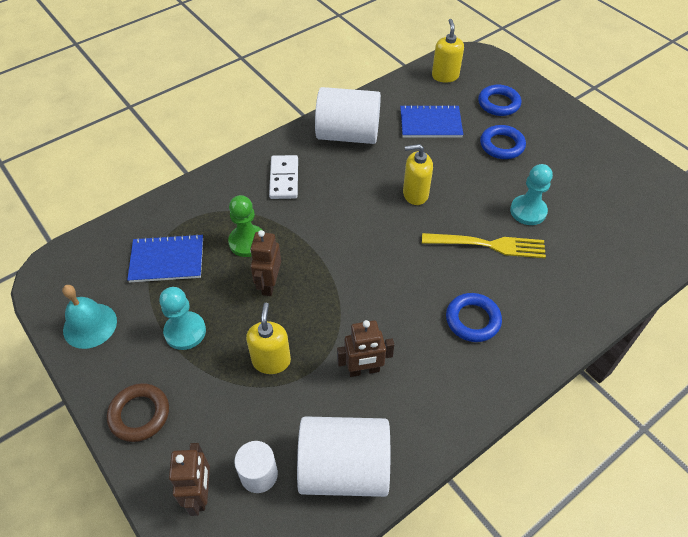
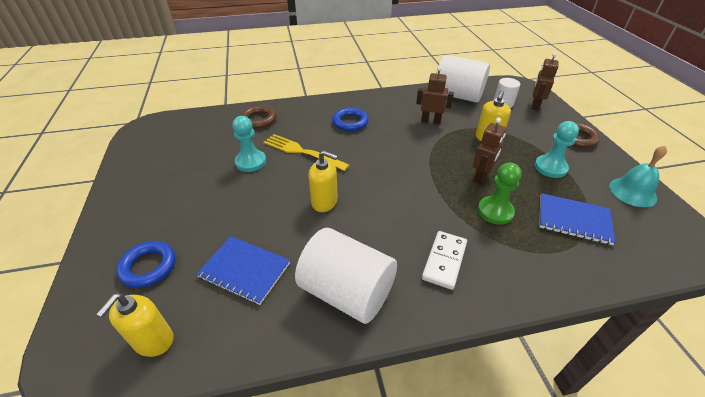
camera: 155 degrees left, 10 degrees down
blue ring [480,125,526,159] -> none
none -> brown ring [240,105,277,129]

